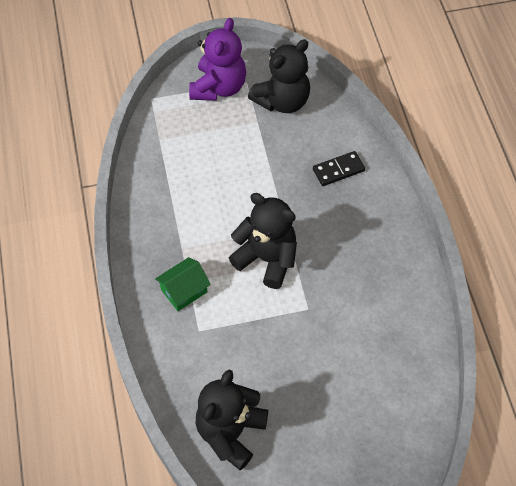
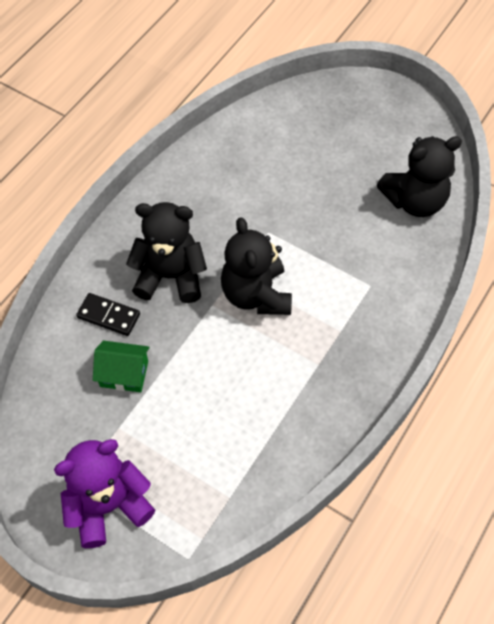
camera: 135 degrees left, 0 degrees up
green house [155,257,211,311] -> green house moved to [93,341,150,392]
black teddy bear [248,39,310,113] -> black teddy bear moved to [126,202,207,303]

